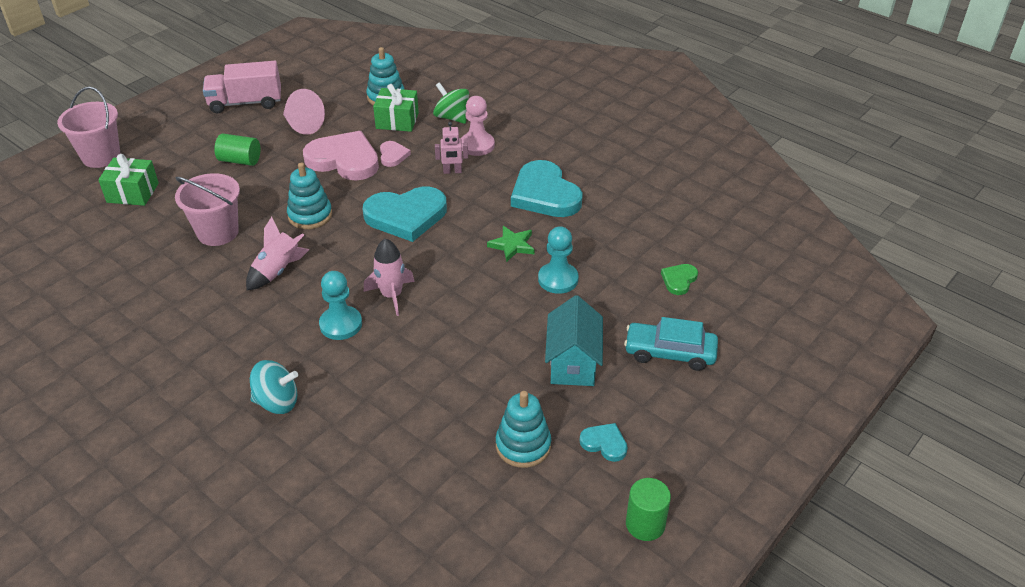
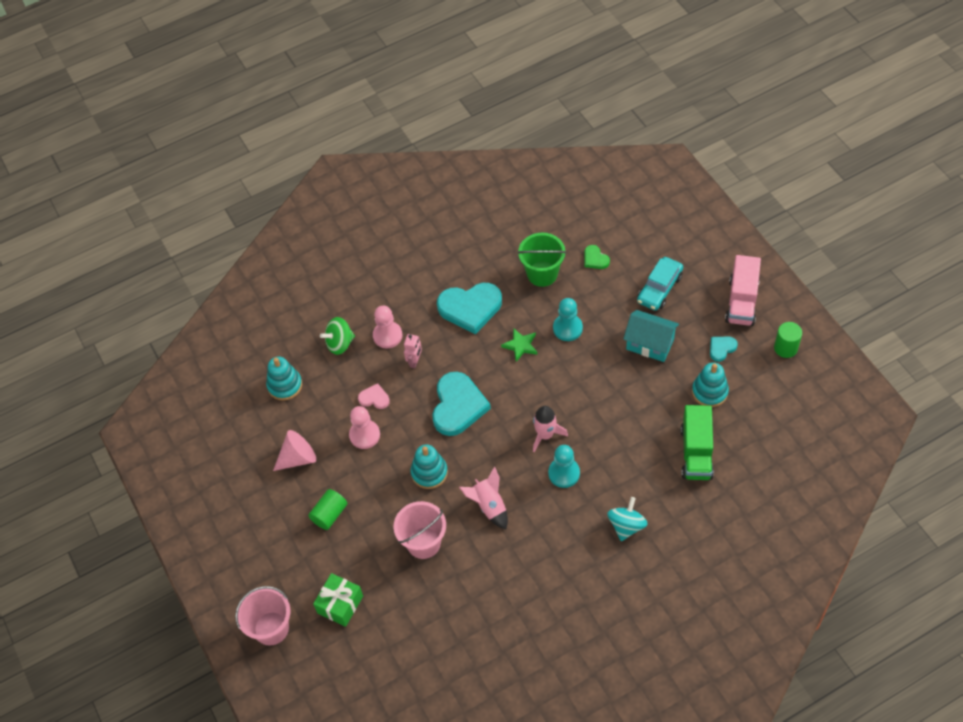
camera: 65 degrees left, 15 degrees up
pink truck [203,61,281,113] -> pink truck moved to [725,255,761,326]
pink heart [303,131,379,181] -> pink pawn [349,406,380,449]
green gift [373,84,419,132] -> none
none -> green bucket [517,233,566,287]
none -> green truck [680,405,714,480]

